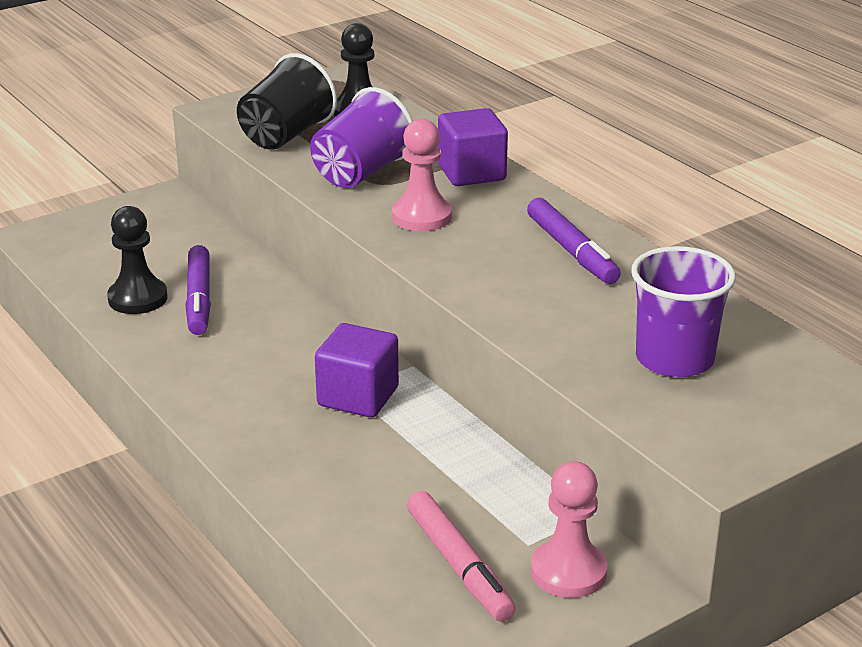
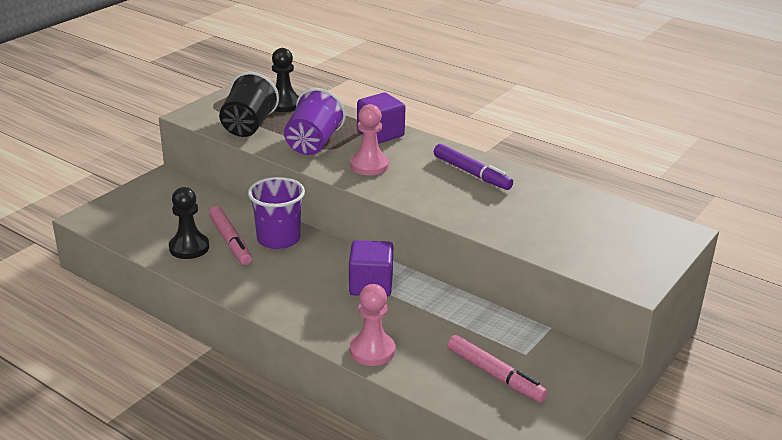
camera: 20 degrees left, 0 degrees up
purple marker [185,245,211,335] -> pink marker [209,206,252,265]
pink pawn [531,461,607,598] -> pink pawn moved to [350,284,395,366]
purple cup [631,246,736,378] -> purple cup moved to [248,177,305,249]

